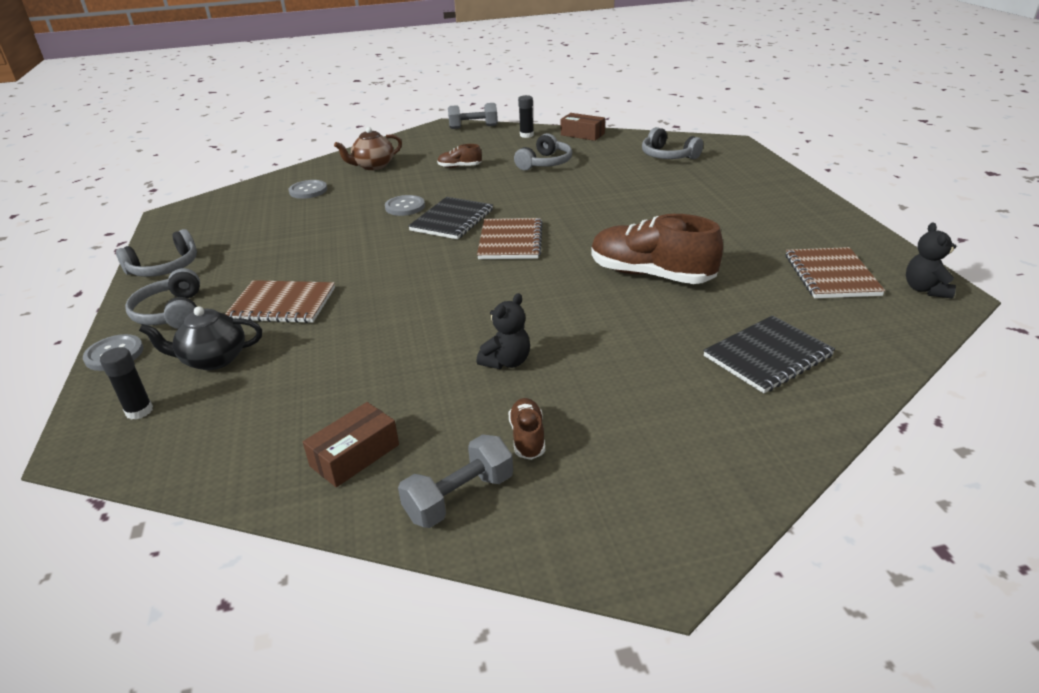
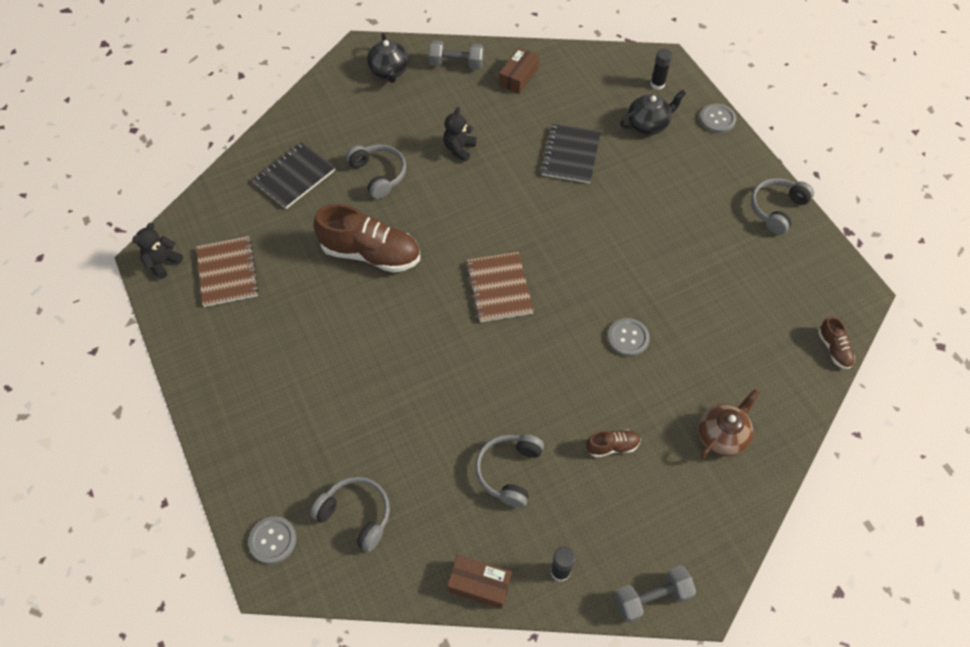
camera: 165 degrees right, 25 degrees up
grey headphones [125,268,200,329] -> grey headphones moved to [346,144,406,199]
brown notebook [225,280,335,323] -> none
grey button [289,180,327,199] -> grey button moved to [248,516,296,564]
grey dumbbell [398,434,513,528] -> grey dumbbell turned 60 degrees clockwise [429,40,484,70]
black notebook [408,197,493,239] -> black notebook moved to [540,123,601,183]
brown shoe [508,398,545,460] -> brown shoe moved to [818,317,855,369]
black teddy bear [906,222,956,298] -> black teddy bear turned 135 degrees counterclockwise [132,223,183,279]
none -> black teapot [367,33,409,83]

